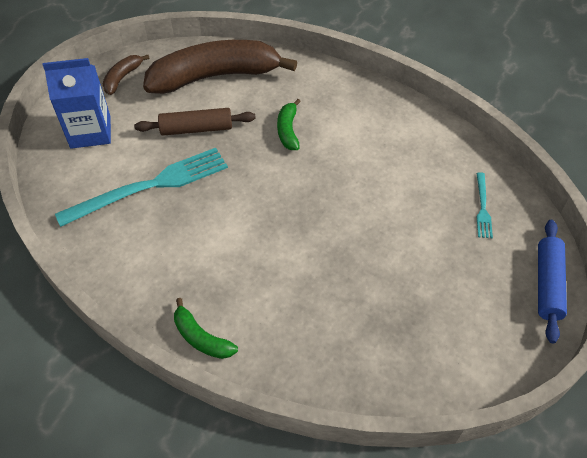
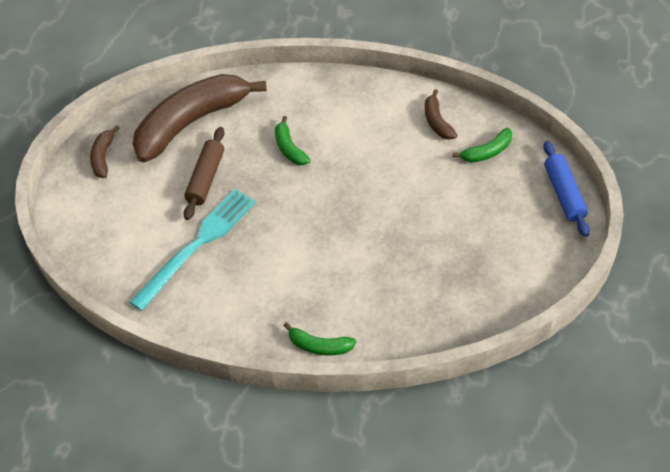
camera: 20 degrees left, 0 degrees up
blue carton [42,58,111,149] -> none
brown rolling pin [134,108,256,136] -> brown rolling pin turned 45 degrees counterclockwise [184,127,225,220]
turquoise fork [477,172,493,238] -> green banana [452,128,512,163]
none -> brown banana [425,89,457,140]

